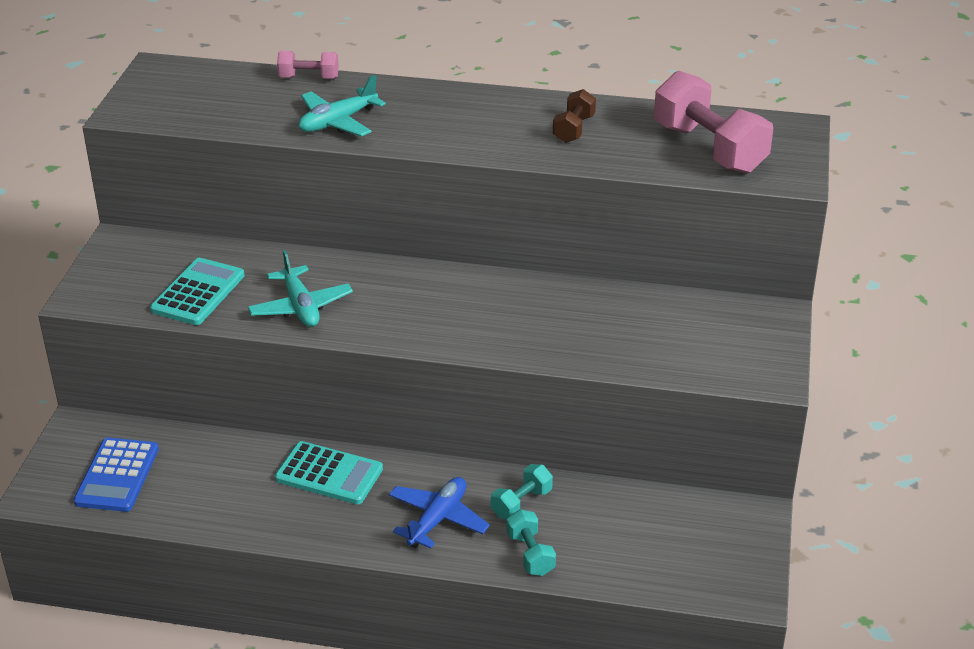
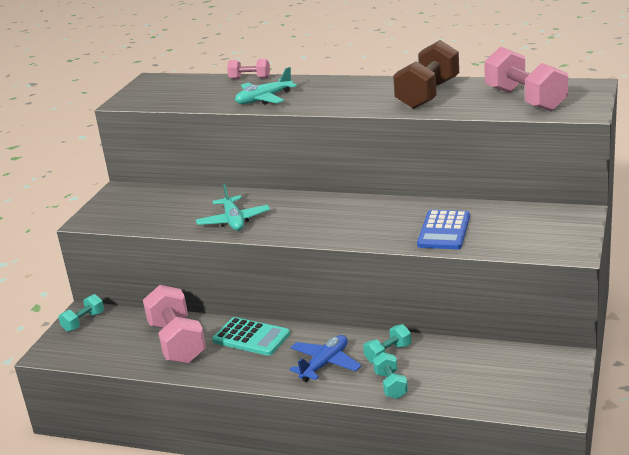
camera: 10 degrees right, 10 degrees down
blue calculator [73,437,159,512] -> blue calculator moved to [417,210,470,249]
turquoise calculator [150,258,245,325] -> none
brown dumbbell [553,89,596,143] -> brown dumbbell [393,40,459,109], size x1.98
none -> turquoise dumbbell [58,294,104,332]
none -> pink dumbbell [143,285,206,364]

